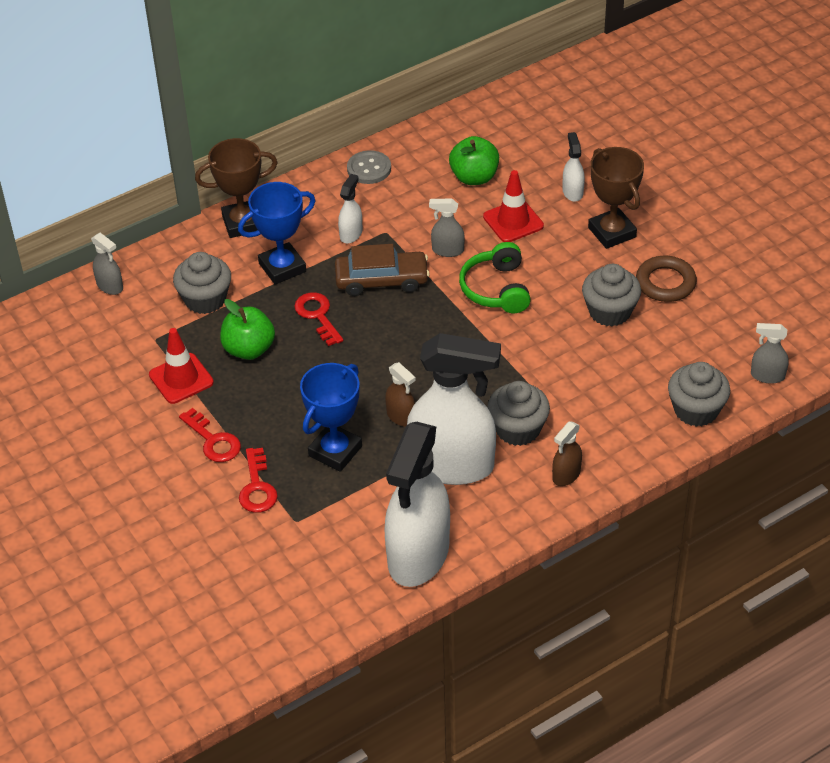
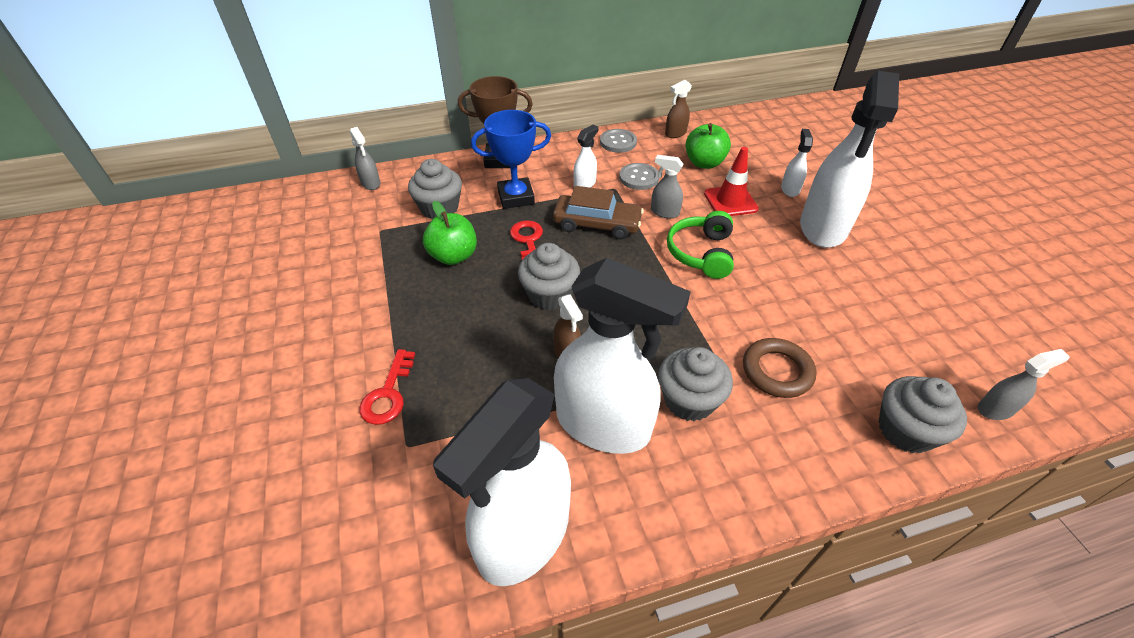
camera: 15 degrees right, 0 degrees up
red traffic cone [149,328,214,404] -> none
red key [179,408,241,462] -> none
blue trophy [300,363,362,472] -> none
brown spray bottle [552,421,582,486] -> brown spray bottle moved to [665,80,692,138]
grey cupcake [582,264,641,326] -> grey cupcake moved to [518,243,580,310]
brown trophy [588,147,644,249] -> white spray bottle [800,71,899,248]
brown ring [636,256,697,302] -> brown ring moved to [743,338,816,398]
grey spray bottle [751,323,789,384] -> grey spray bottle turned 135 degrees clockwise [978,349,1070,420]
none -> grey button [619,163,659,190]

